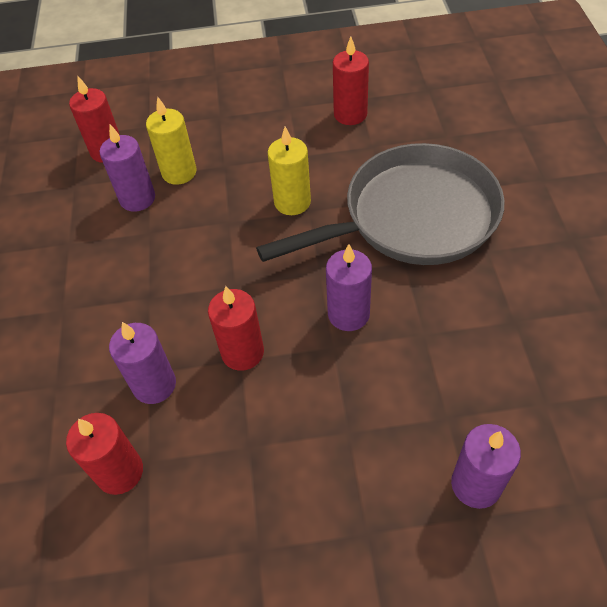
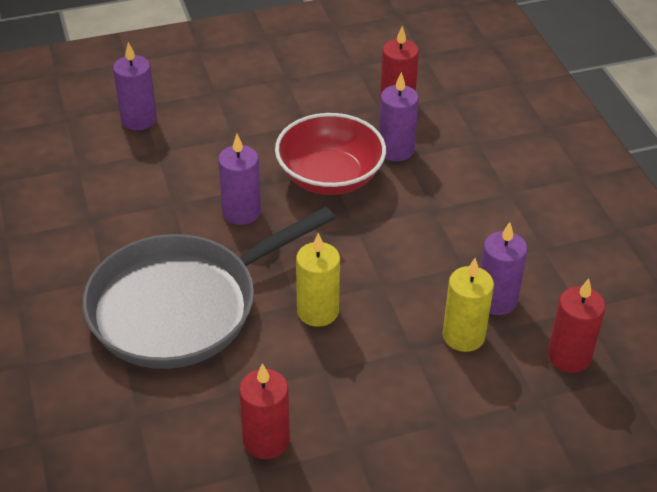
camera: 165 degrees right, 10 degrees down
red candle [208,286,264,371] -> red bowl [275,113,386,195]

